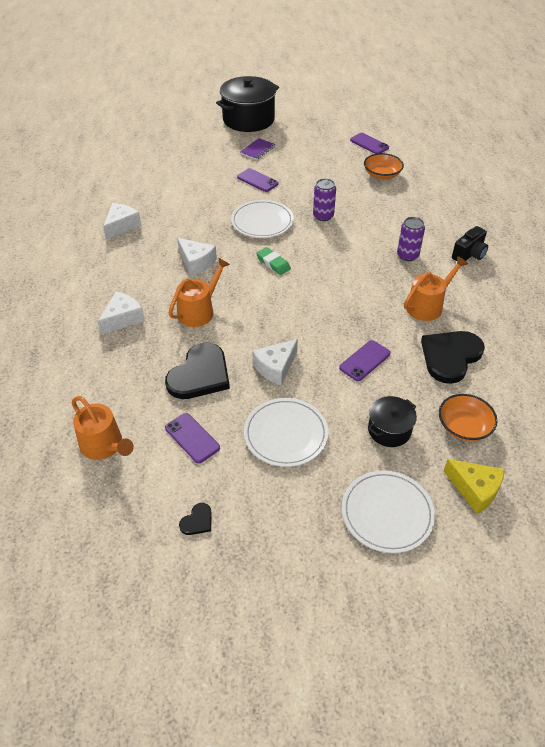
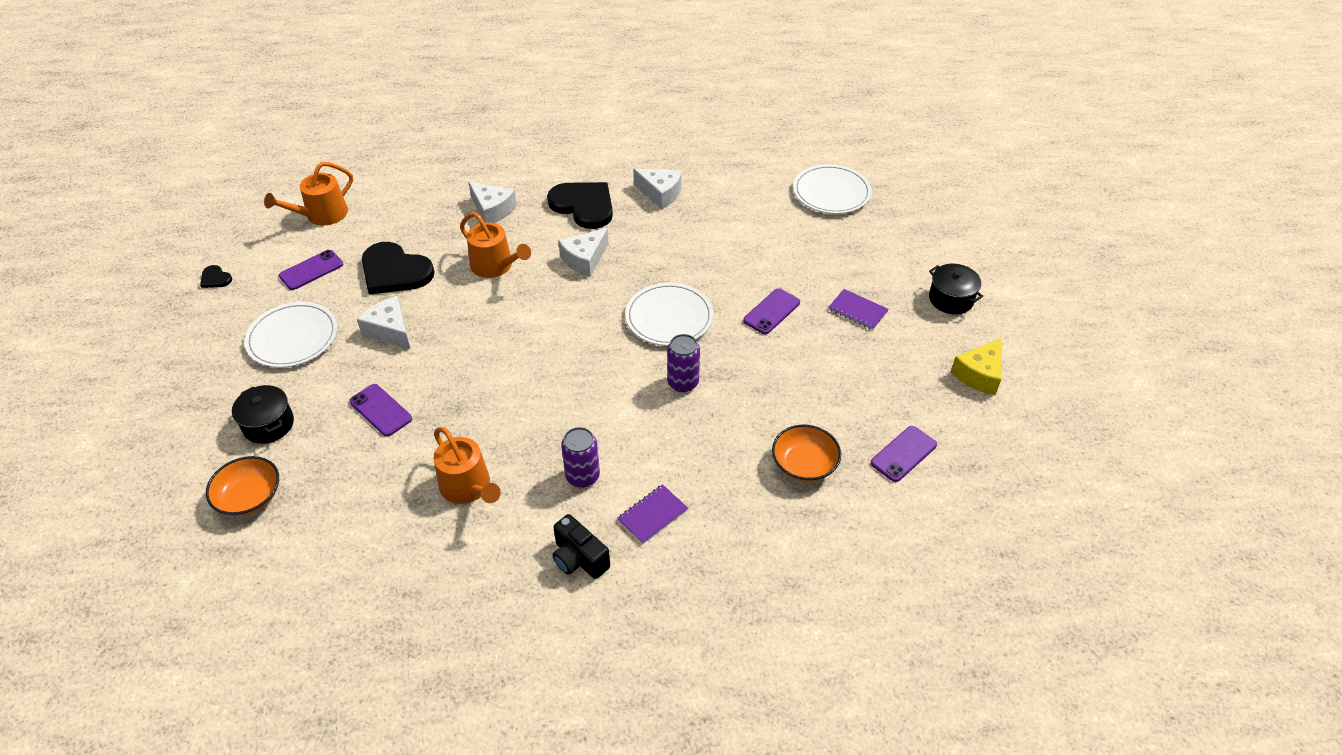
camera: 90 degrees right, 0 degrees up
black pot [216,76,279,132] -> black pot [929,264,983,314], size x0.52
green eraser [256,247,291,275] -> none
white plate [342,470,435,553] -> white plate moved to [793,164,872,214]
black heart [421,331,485,384] -> black heart moved to [547,182,613,229]
yellow cheese [444,459,505,514] -> yellow cheese moved to [951,338,1002,395]
none -> purple notebook [617,484,688,544]

